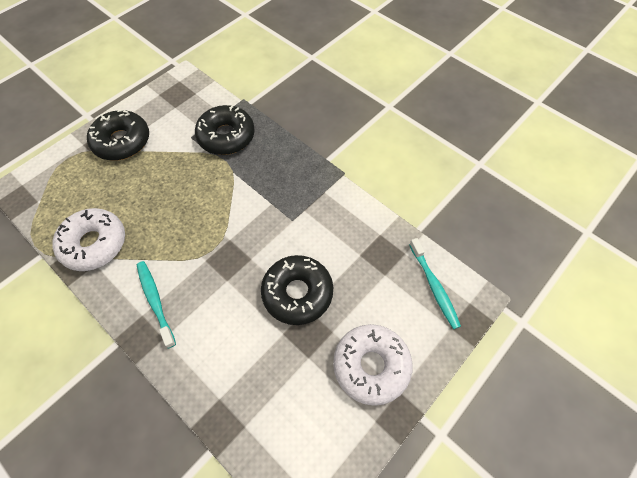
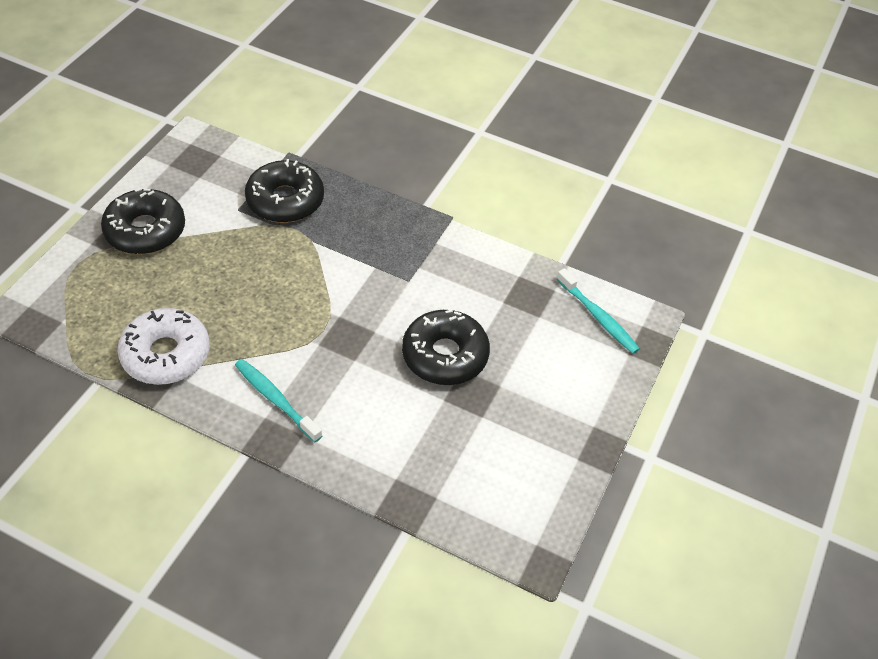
camera: 20 degrees left, 10 degrees down
white donut [333,324,413,406] -> none

